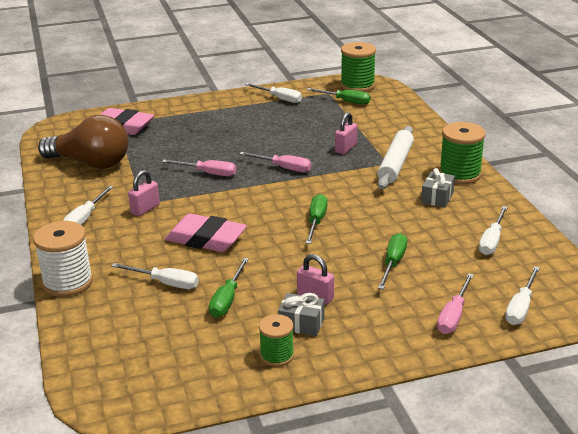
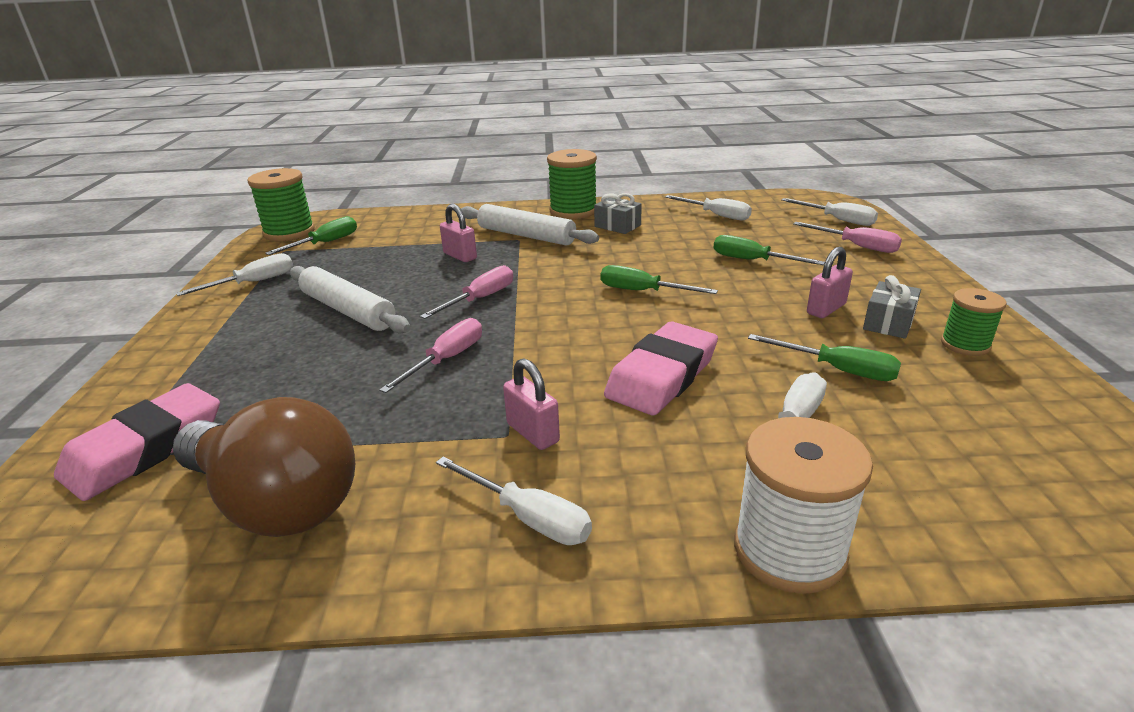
camera: 75 degrees left, 0 degrees up
brown light bulb [38,115,129,169] -> brown light bulb turned 90 degrees clockwise [172,397,355,537]
none -> white rolling pin [290,266,410,334]

